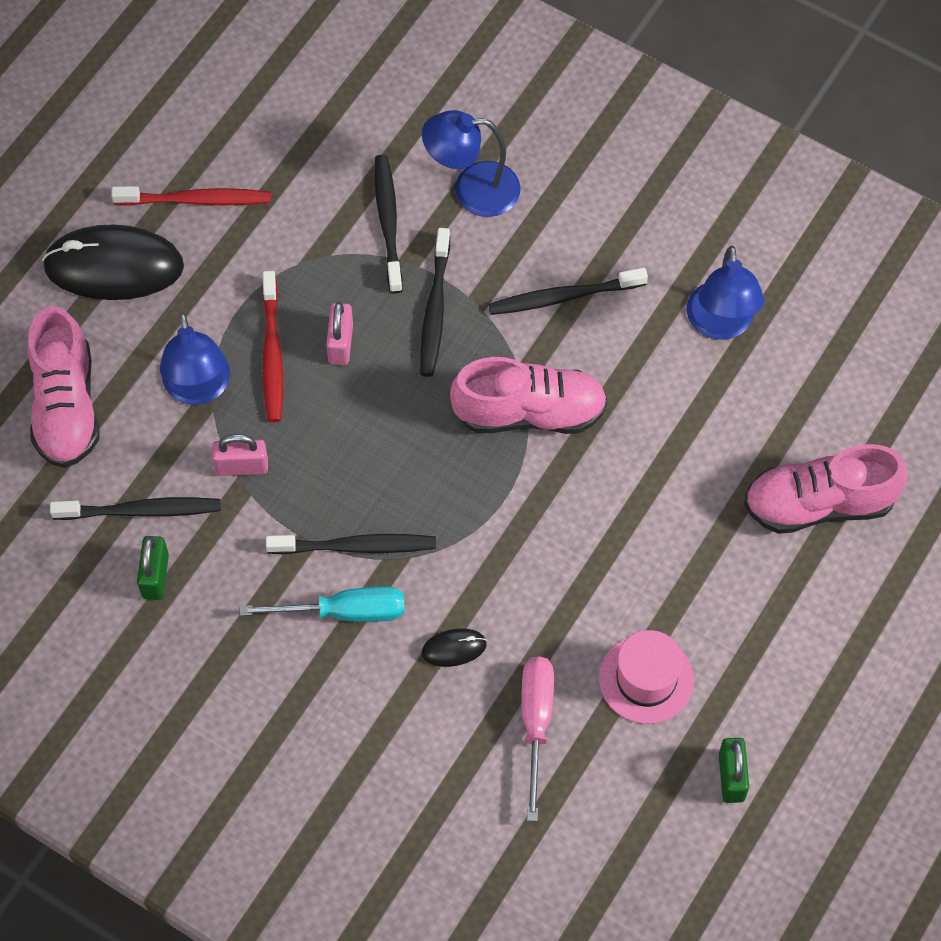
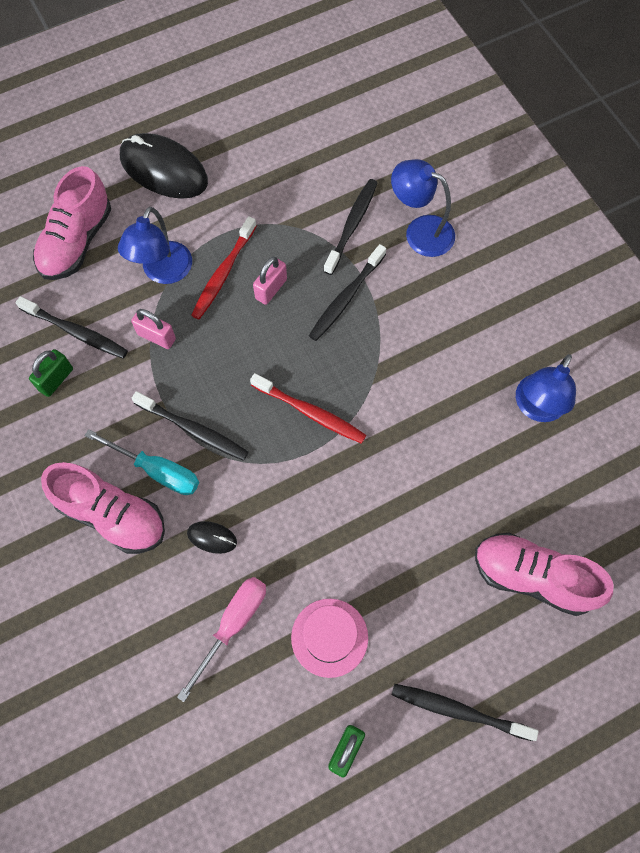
camera: 30 degrees right, 5 degrees up
red toothbrush [111,186,271,206] -> red toothbrush moved to [250,373,366,444]
pink shoe [450,357,608,434] -> pink shoe moved to [41,462,165,554]
black toothbrush [488,268,648,315] -> black toothbrush moved to [391,684,539,741]

